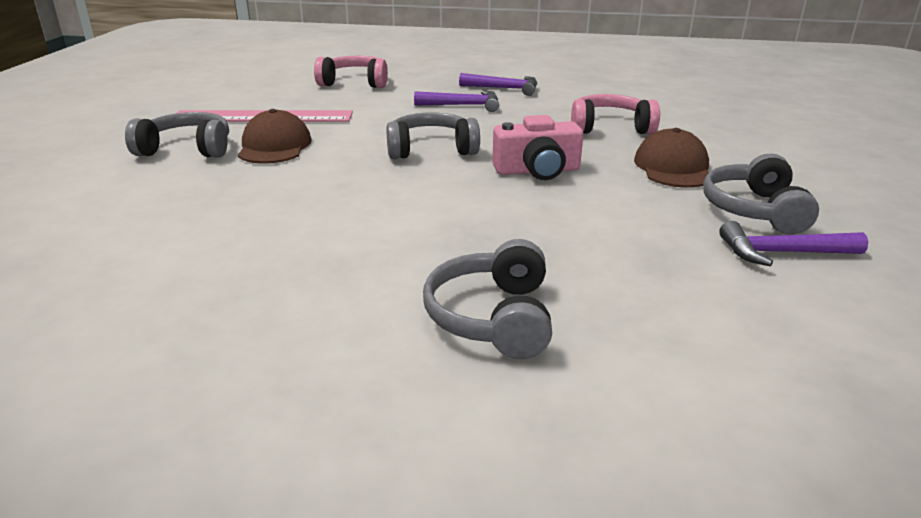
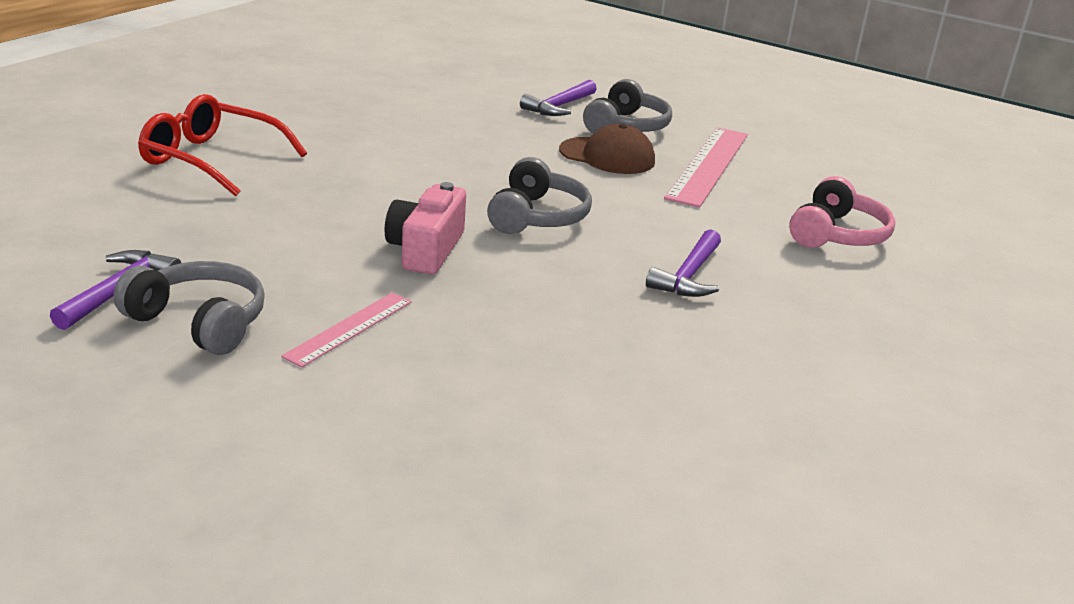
camera: 110 degrees right, 0 degrees up
grey headphones [423,239,552,359] -> red glasses [138,94,307,196]
purple hammer [459,73,537,96] -> purple hammer moved to [520,80,597,116]
pink headphones [571,94,660,134] -> none
brown cap [634,128,709,188] -> pink ruler [281,293,412,367]

